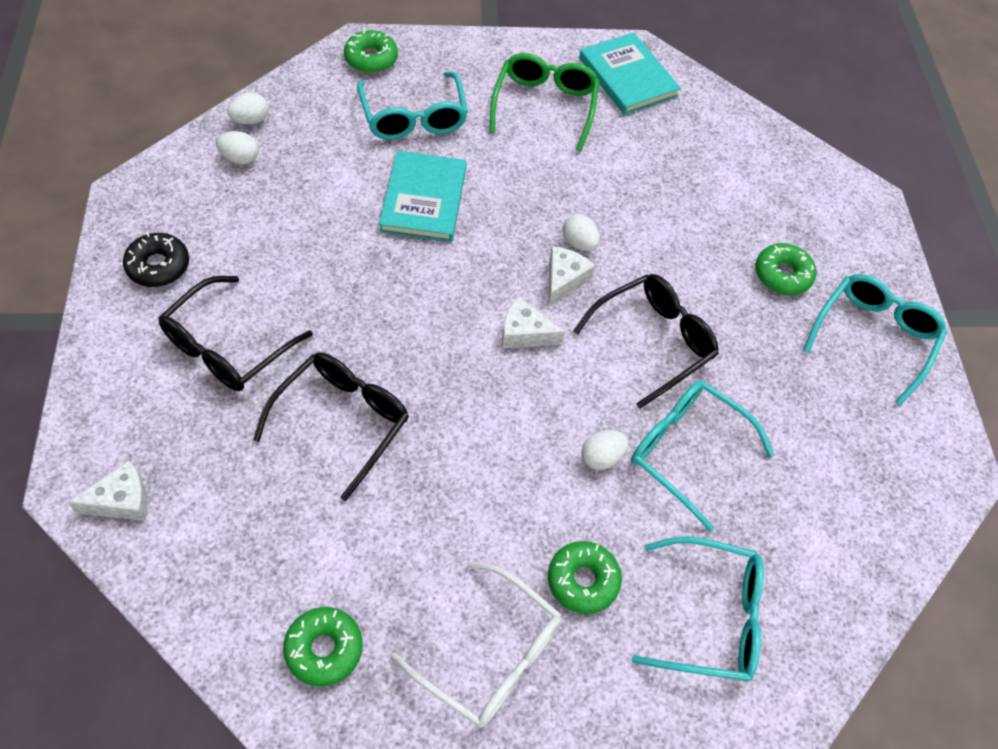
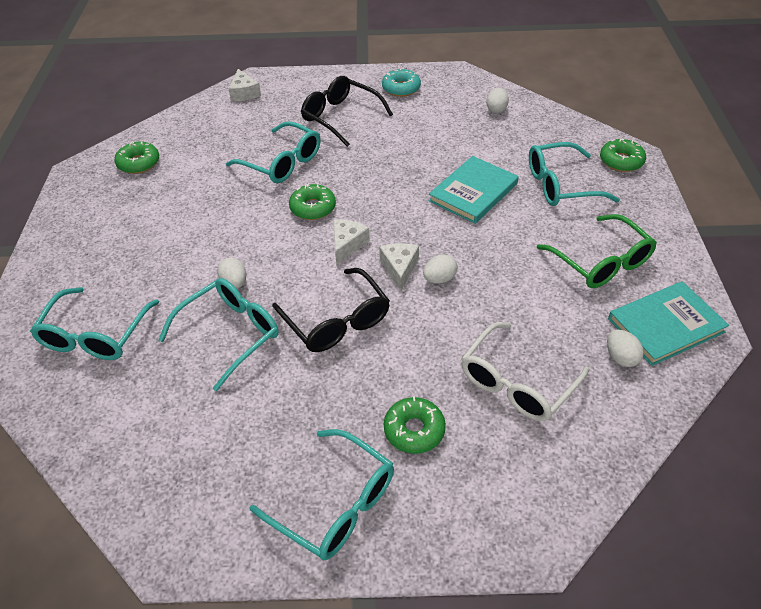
camera: 100 degrees right, 10 degrees down
black donut [123,232,189,287] -> turquoise donut [382,68,421,97]
white egg [227,92,268,124] -> white egg moved to [607,329,644,367]
black glasses [253,353,409,501] -> turquoise glasses [226,121,320,183]
turquoise book [379,150,467,242] -> turquoise book turned 60 degrees counterclockwise [429,156,519,224]
white glasses [391,561,562,728] -> white glasses moved to [461,322,589,421]
green glasses [489,53,599,151] -> green glasses turned 45 degrees clockwise [537,214,657,288]
white cheese [548,246,595,307] -> white cheese turned 120 degrees counterclockwise [379,243,419,291]
green donut [548,541,622,614] -> green donut moved to [289,183,336,220]

